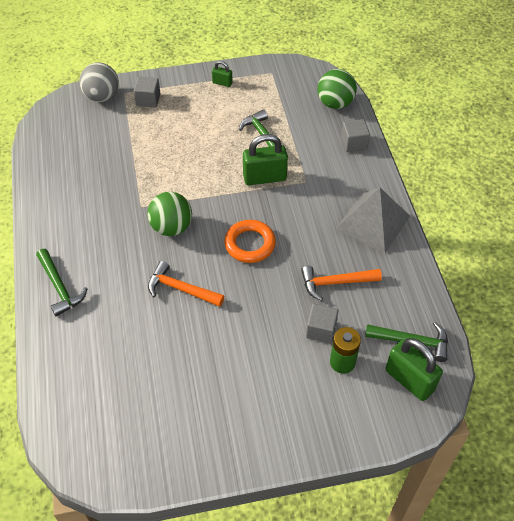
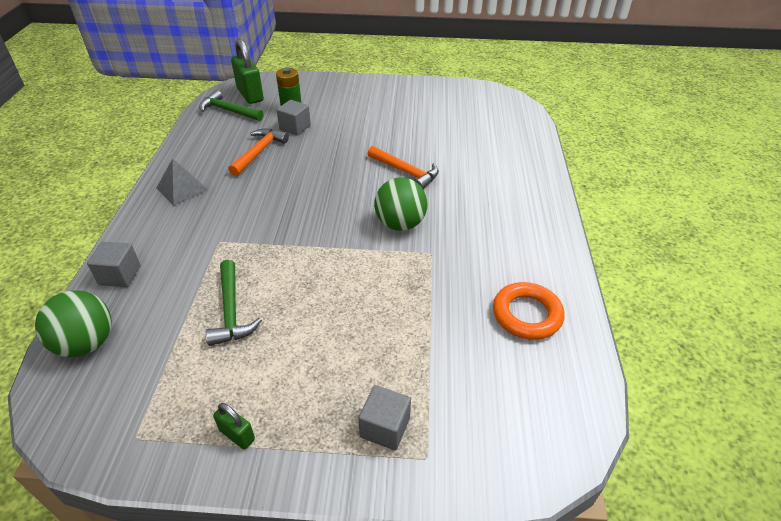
camera: 165 degrees left, 10 degrees down
green hammer [36,249,88,316] -> none
grey ball [79,62,119,102] -> none
orange ring [224,220,276,263] -> orange ring moved to [493,282,565,340]
green padlock [243,134,288,185] -> none
orange hammer [301,266,382,301] -> orange hammer turned 75 degrees counterclockwise [228,129,289,176]
grey pyramid [336,188,410,253] -> grey pyramid [156,158,208,206], size x0.61

